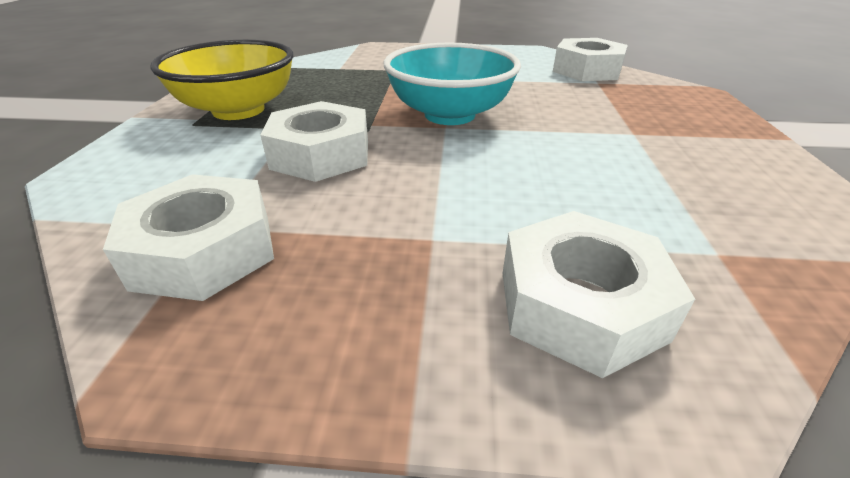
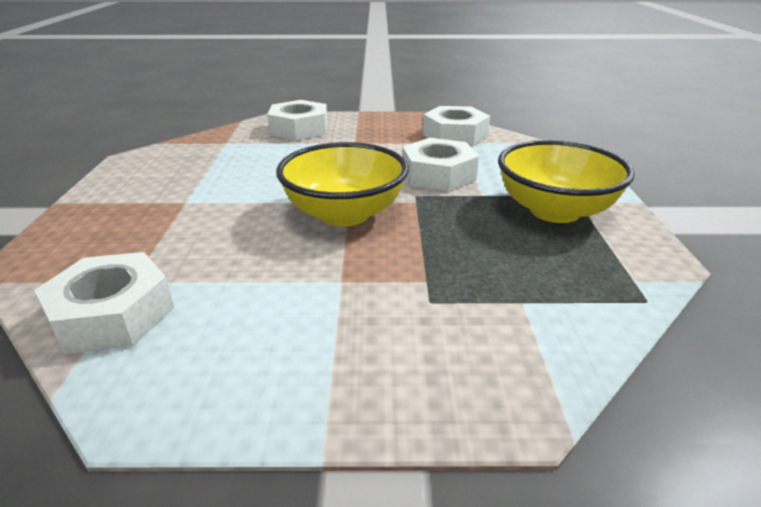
camera: 175 degrees right, 5 degrees down
turquoise bowl [383,43,521,125] -> yellow bowl [276,142,409,226]

